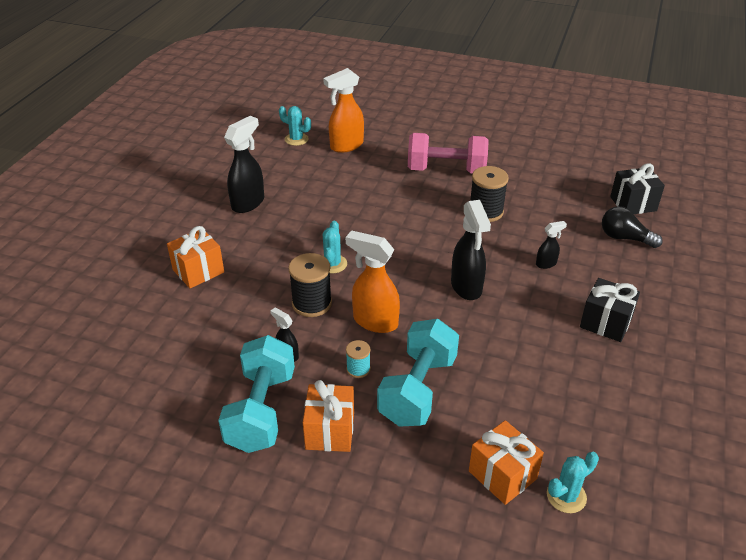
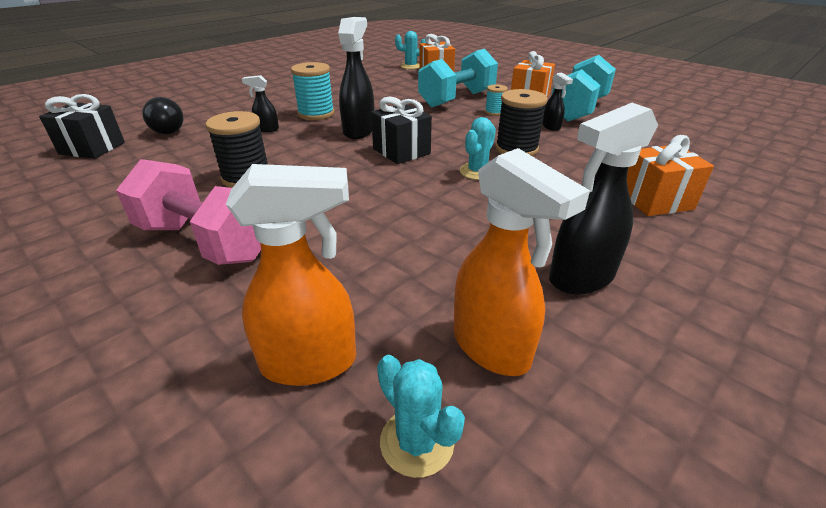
camera: 155 degrees left, 5 degrees down
orange spray bottle [346,230,400,333] -> orange spray bottle moved to [453,148,590,376]
black gift [580,278,640,342] -> black gift moved to [371,97,432,164]
none -> turquoise spool [291,62,334,120]

